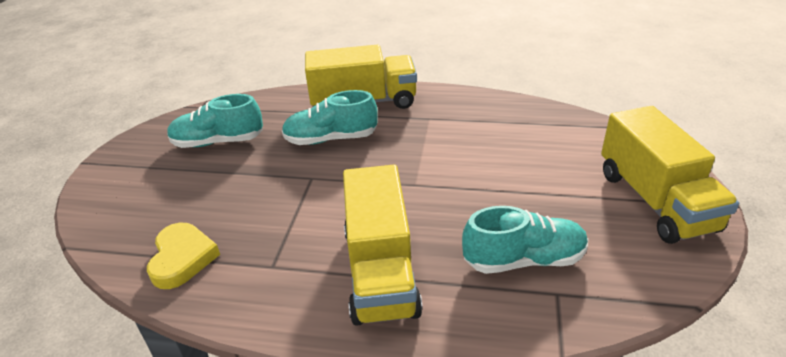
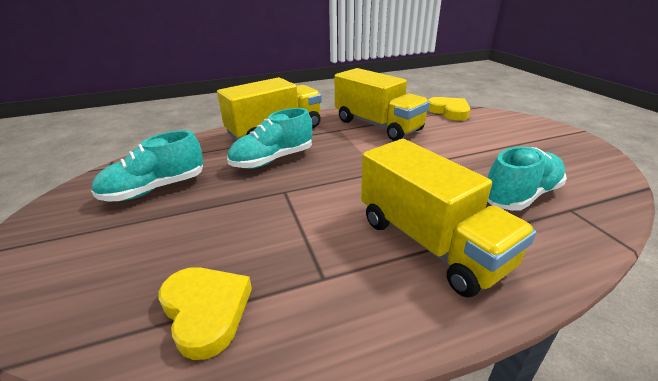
camera: 30 degrees left, 5 degrees down
yellow truck [601,106,739,244] -> yellow truck moved to [335,68,430,141]
none -> yellow heart [428,97,470,121]

